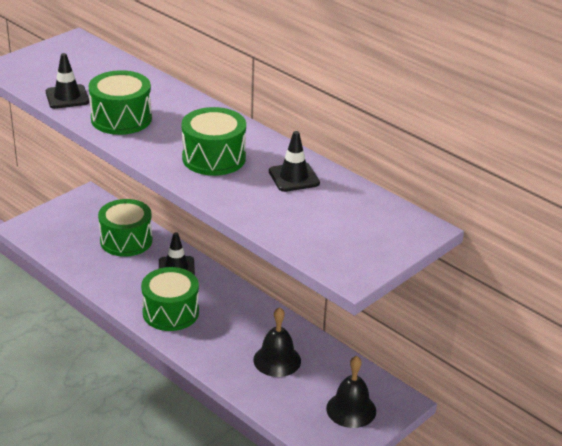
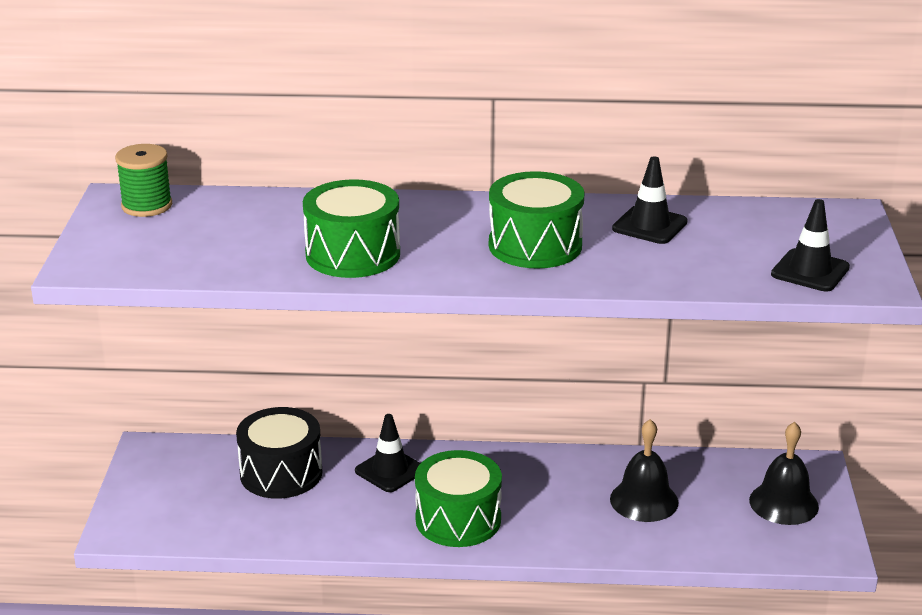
camera: 40 degrees left, 5 degrees down
black traffic cone [46,53,89,109] -> black traffic cone moved to [771,199,850,292]
green drum [98,199,152,257] -> black drum [236,407,322,499]
none -> green spool [115,144,172,217]

